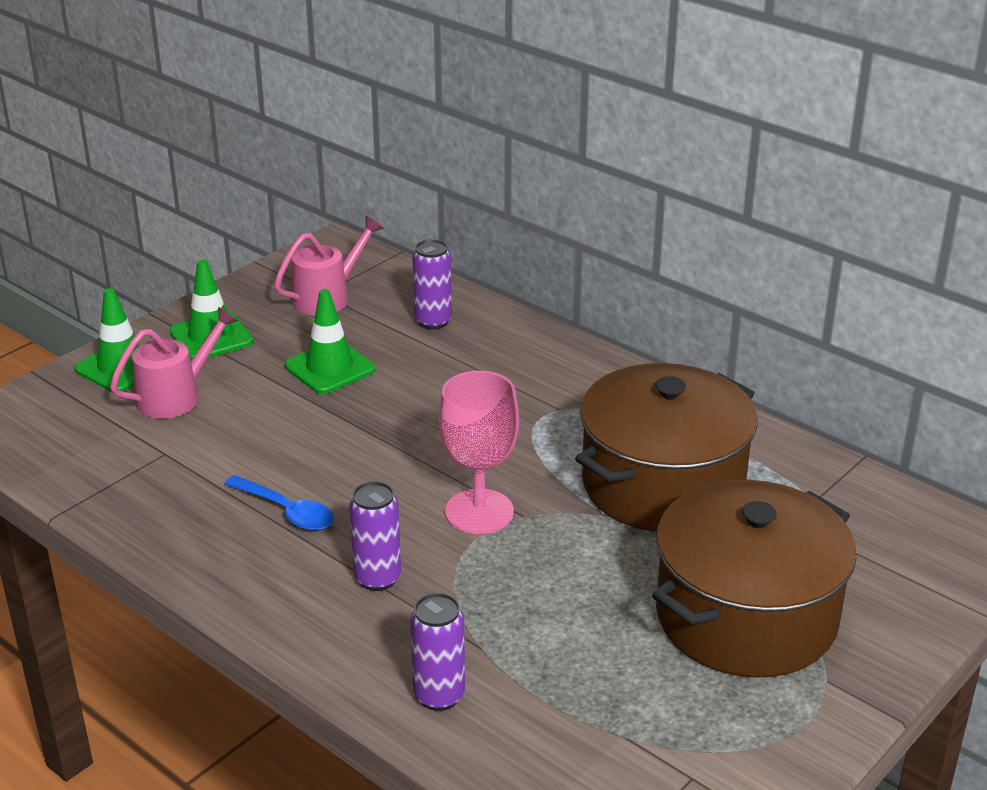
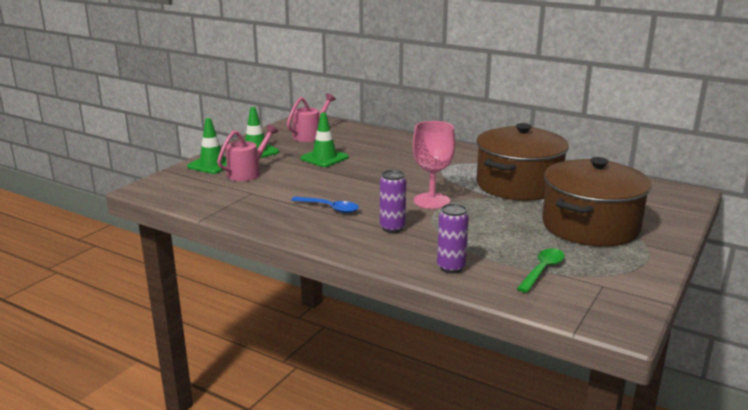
camera: 10 degrees left, 10 degrees down
purple can [412,239,452,330] -> none
none -> green spoon [517,248,565,293]

